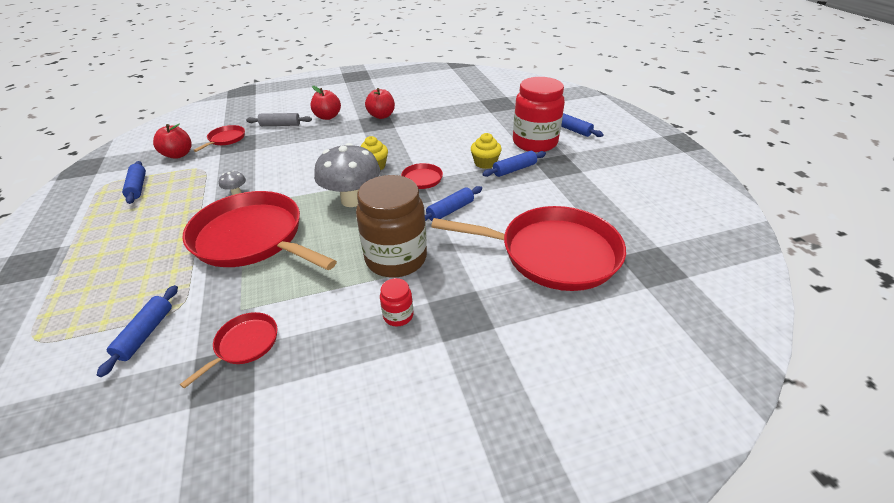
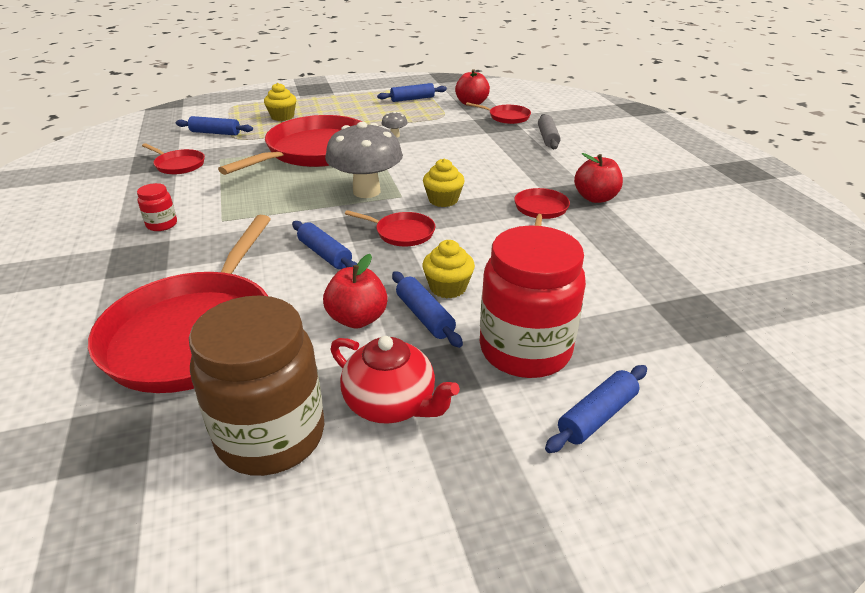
camera: 90 degrees right, 5 degrees down
red apple [311,86,341,120] -> red apple moved to [323,254,388,329]
brown jar [356,175,427,277] -> brown jar moved to [189,295,324,476]
none -> yellow cupcake [264,83,296,121]
none -> red teapot [330,336,460,424]
none -> red pan [514,188,570,226]

